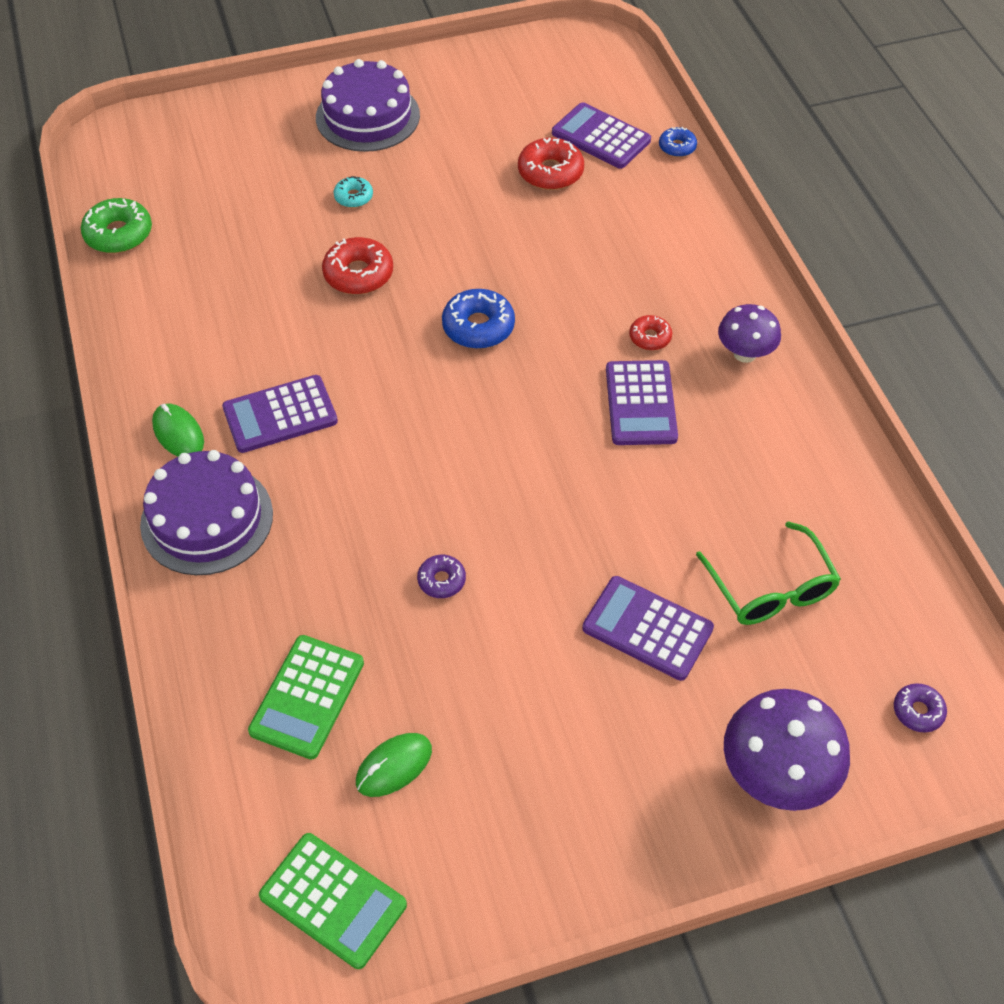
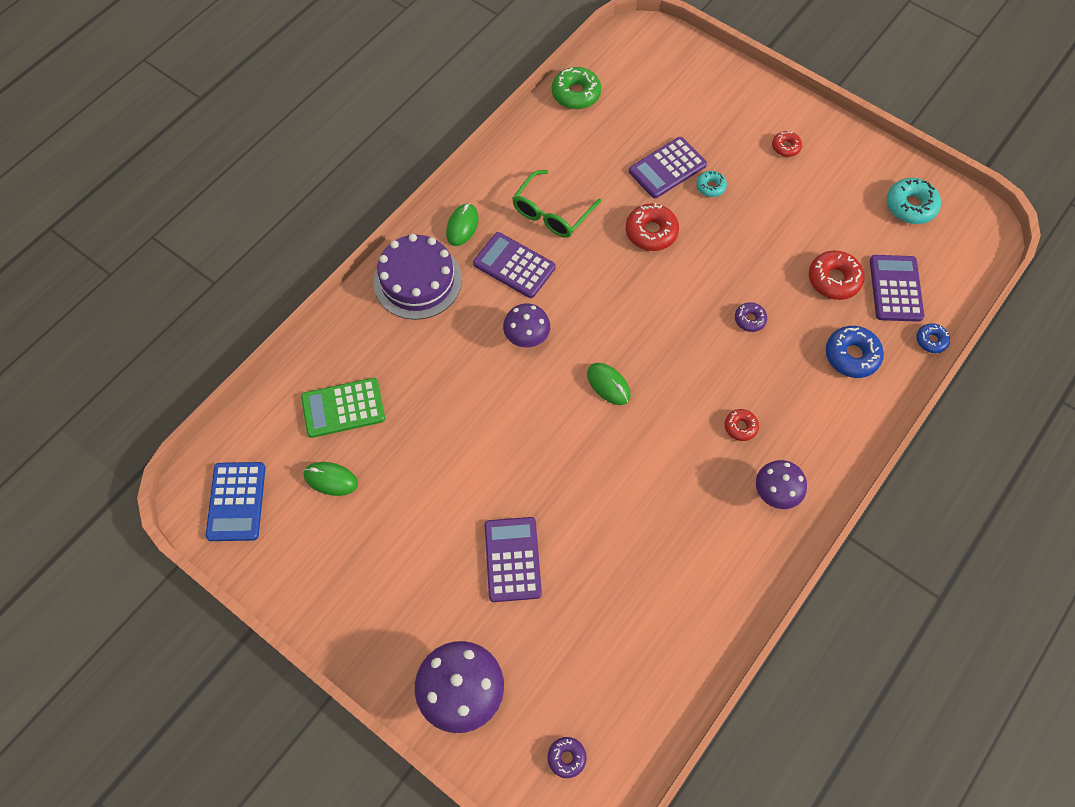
camera: 55 degrees right, 10 degrees up
green calculator [259,833,407,969] -> blue calculator [206,462,266,541]
purple cake [316,59,420,152] -> red donut [772,131,802,157]
purple donut [417,555,466,598] -> purple donut moved to [735,302,767,332]
blue donut [442,289,515,349] -> blue donut moved to [826,326,884,378]
purple calculator [606,360,678,445] -> purple calculator moved to [629,137,707,198]
green glasses [696,521,841,625] -> green glasses moved to [512,170,601,238]
none -> purple mushroom [503,304,550,347]
none -> green mouse [587,363,631,405]
none -> turquoise donut [887,178,941,224]

